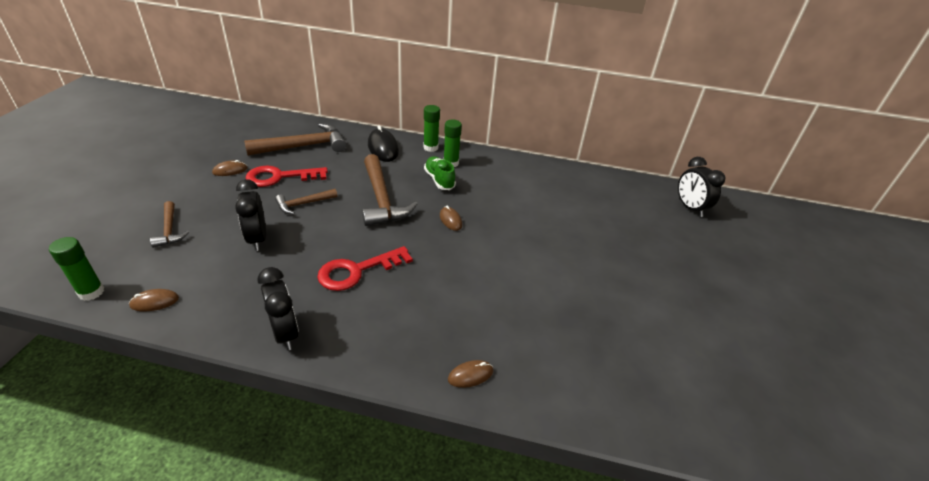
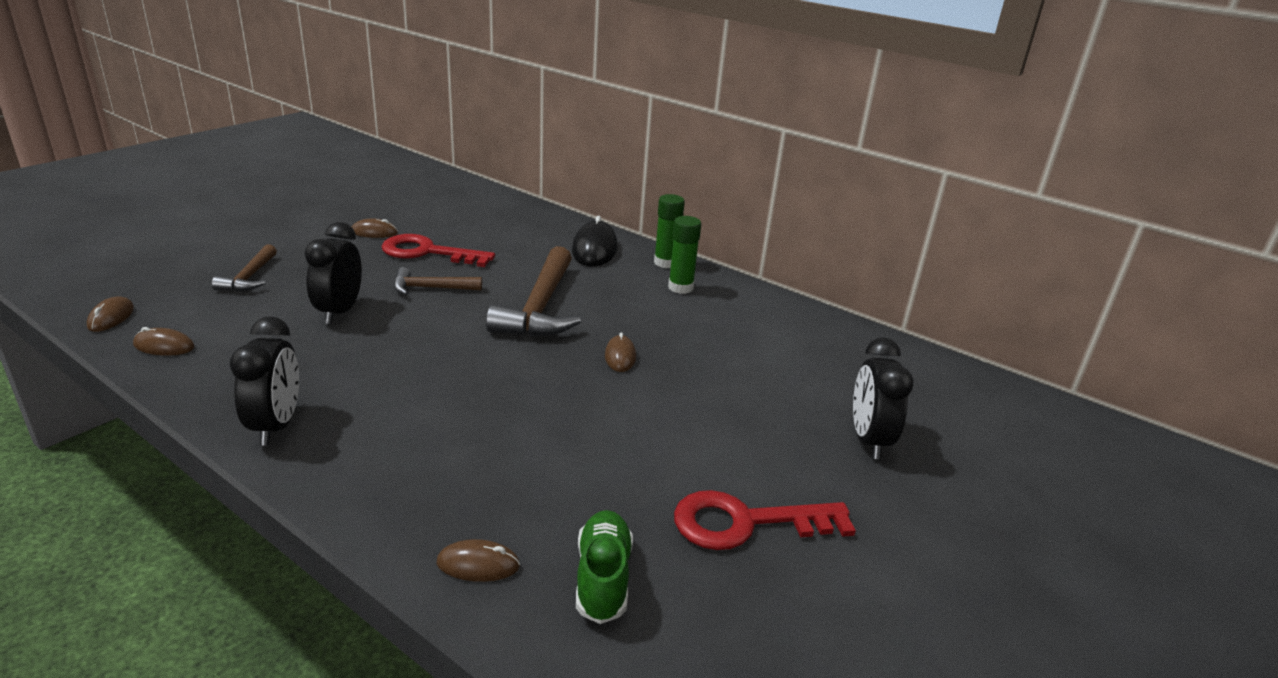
camera: 25 degrees right, 10 degrees down
green glue stick [49,237,104,301] -> brown mouse [87,296,134,332]
brown hammer [244,123,346,156] -> none
red key [317,246,413,291] -> red key moved to [674,490,856,550]
green shoe [424,156,456,190] -> green shoe moved to [576,510,633,624]
black clock [678,157,725,217] -> black clock moved to [853,337,914,459]

